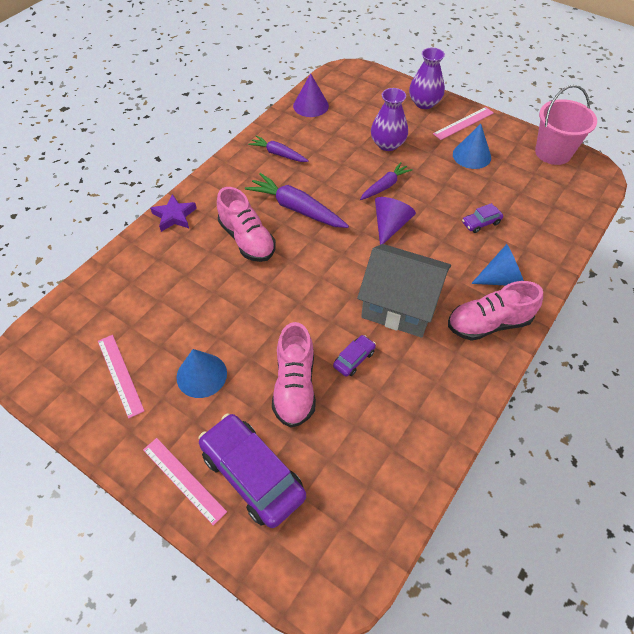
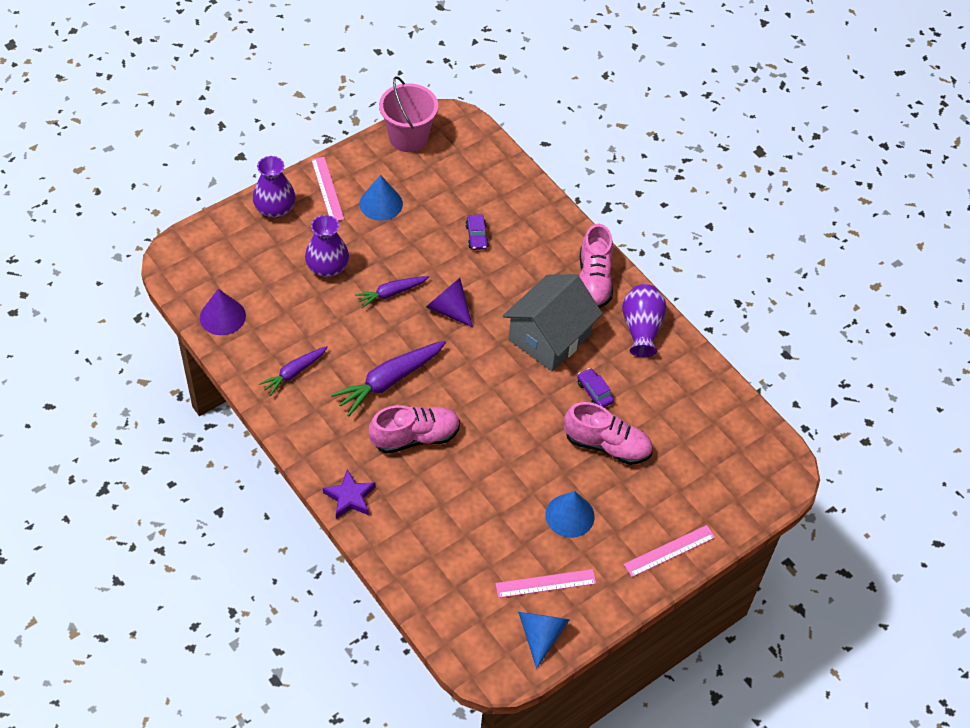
camera: 75 degrees left, 0 degrees up
purple car [198,414,306,528] -> none
purple carrot [360,162,413,200] -> purple carrot turned 90 degrees counterclockwise [355,276,429,308]
blue cone [471,244,524,285] -> blue cone moved to [518,612,570,669]
none -> purple vase [622,284,667,357]

